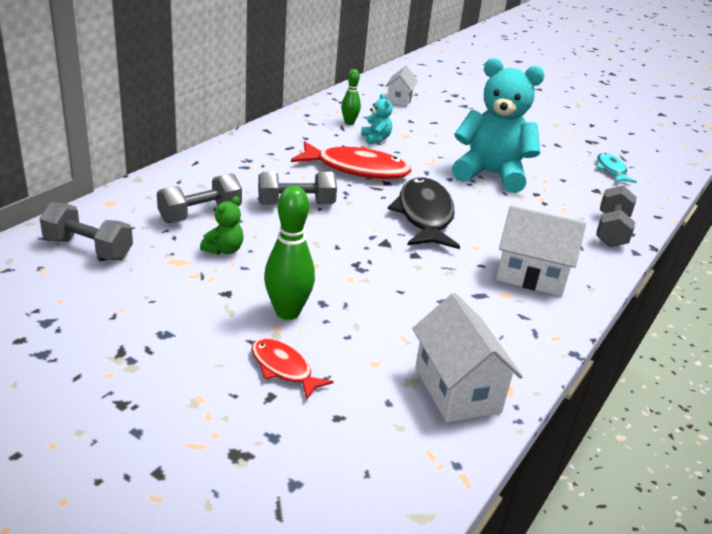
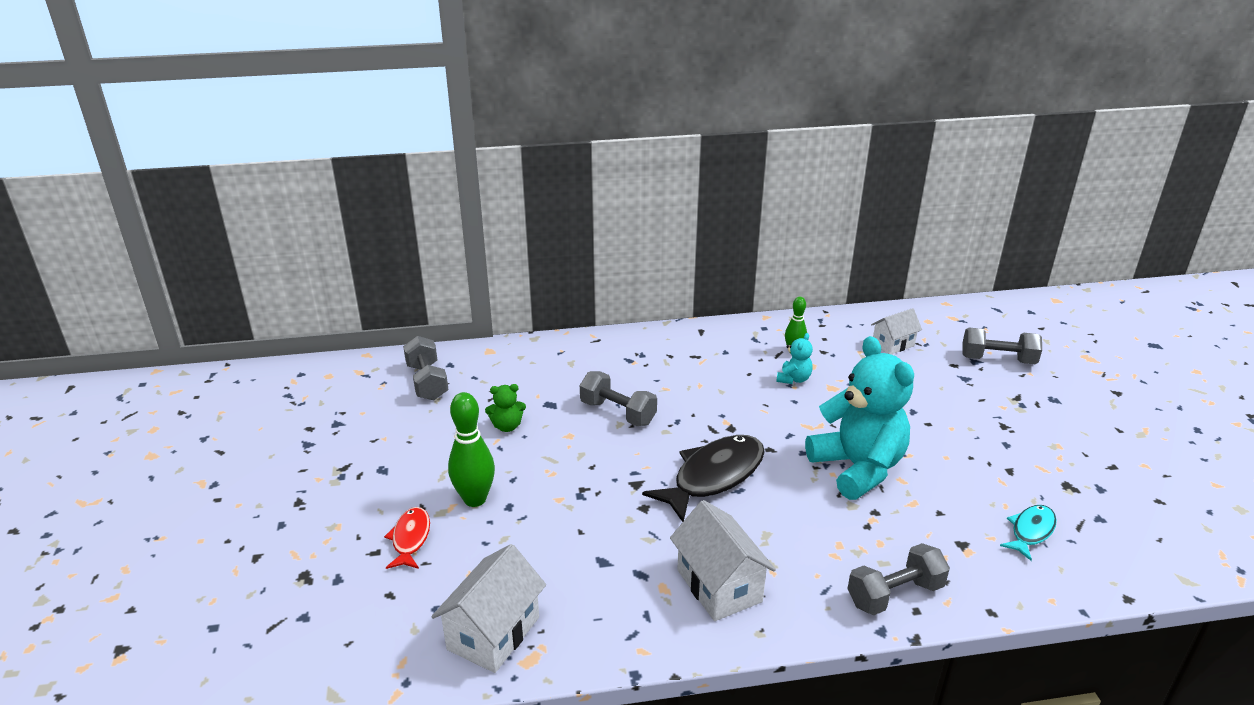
camera: 50 degrees right, 0 degrees up
grey dumbbell [157,173,242,223] -> grey dumbbell moved to [963,328,1042,364]
red fish [291,141,412,179] -> none

